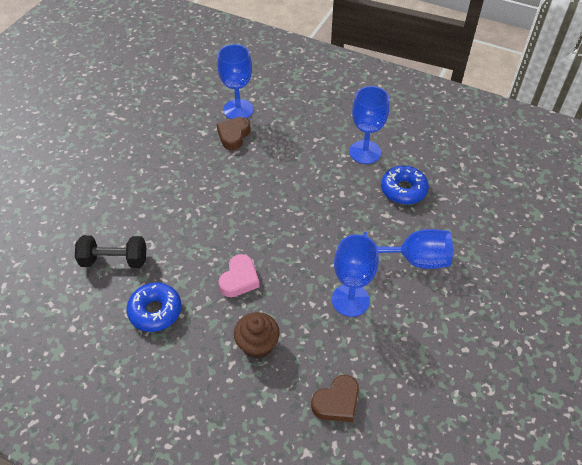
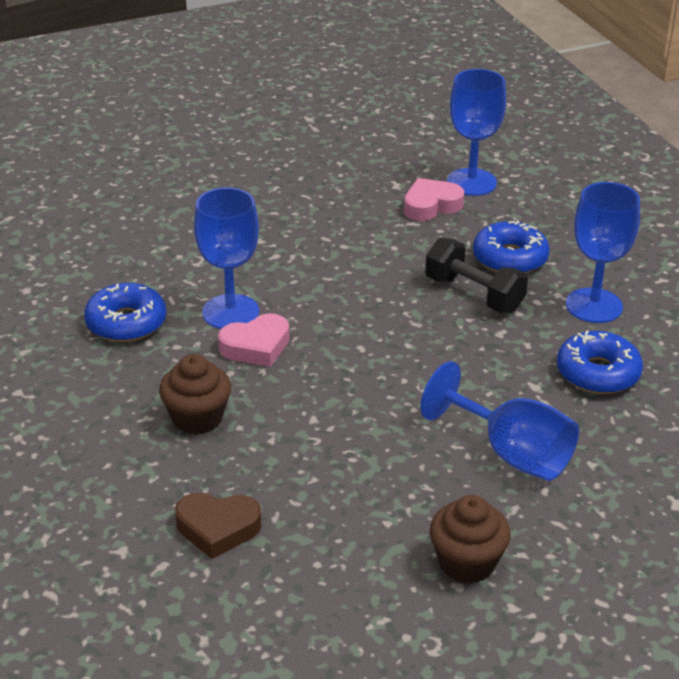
camera: 40 degrees right, 15 degrees down
black dumbbell [75,235,147,268] -> black dumbbell moved to [425,238,528,313]
brown heart [217,117,251,150] -> pink heart [404,178,464,221]
blue goblet [332,235,379,317] -> blue goblet moved to [194,187,259,329]
none -> brown cupcake [430,495,511,584]
none -> blue donut [473,221,550,273]

